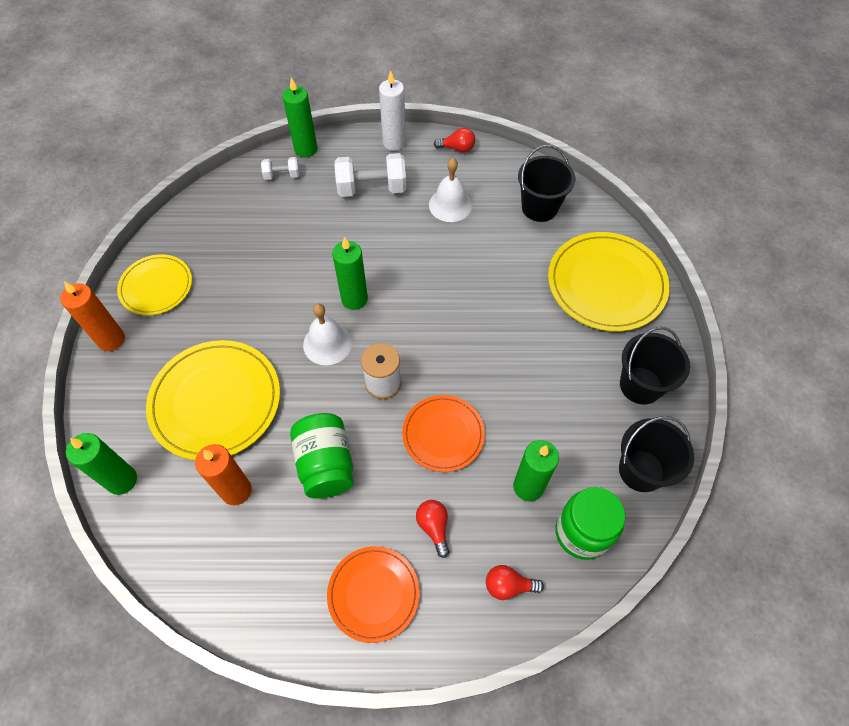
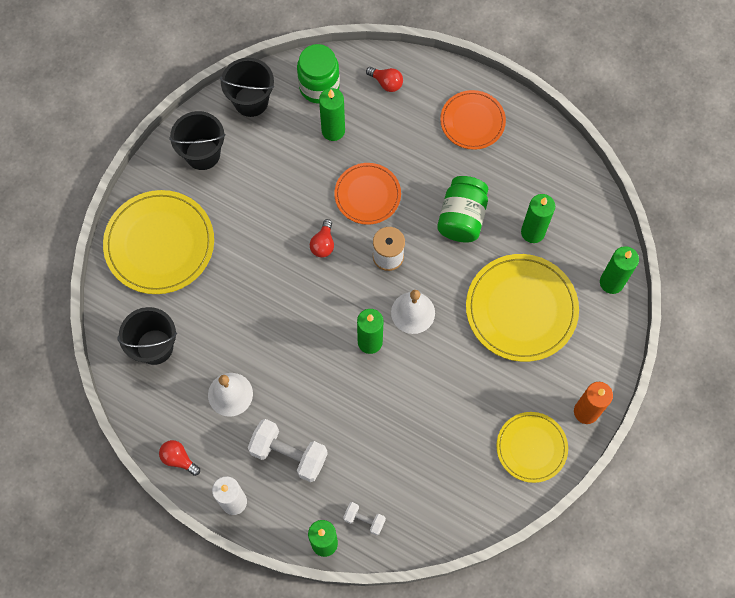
camera: 150 degrees left, 10 degrees up
orange candle [195,444,252,505] -> green candle [521,194,555,243]
red light bulb [416,500,449,558] -> red light bulb moved to [310,219,334,257]

